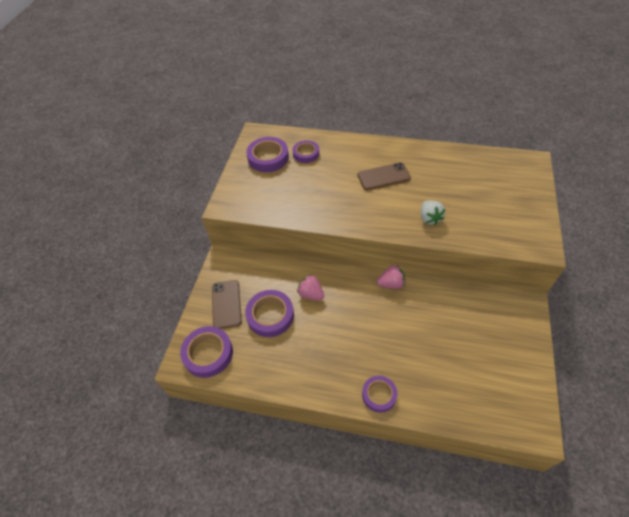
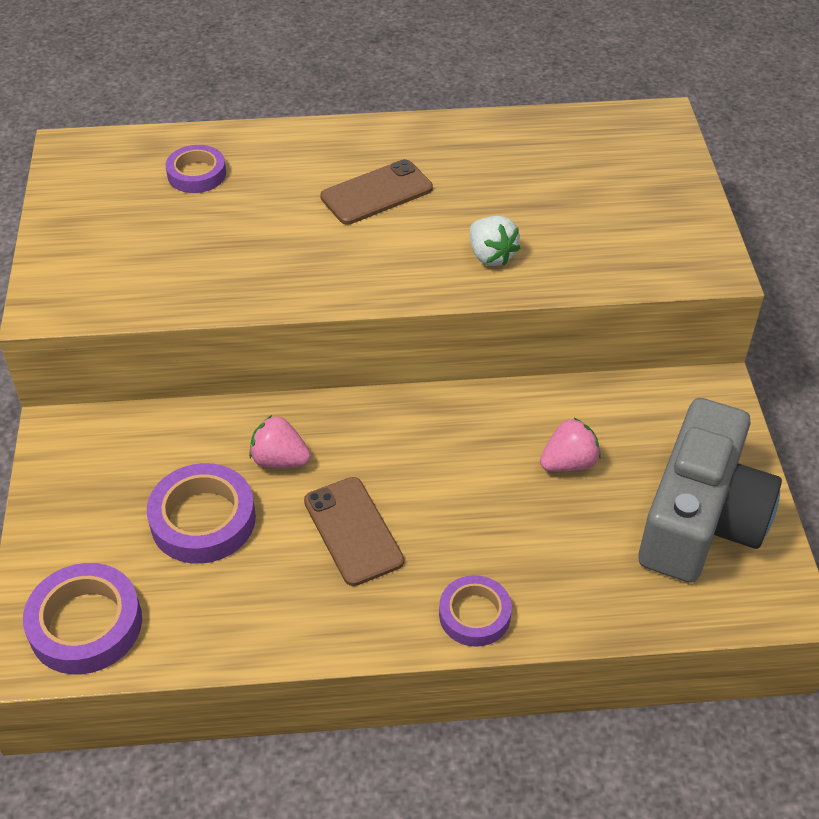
camera: 20 degrees left, 5 degrees down
brown phone [212,280,242,329] -> brown phone moved to [304,477,404,586]
purple tape [246,137,289,172] -> none
pink strawberry [377,265,405,289] -> pink strawberry moved to [540,418,601,472]
none -> grey camera [638,398,782,583]

